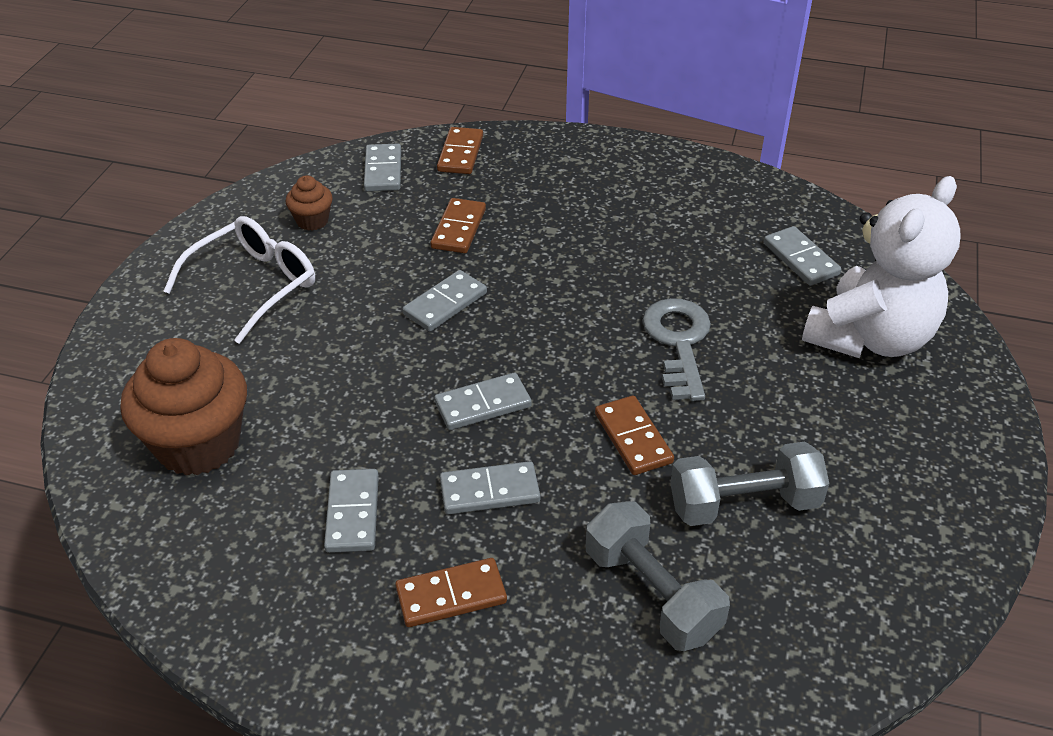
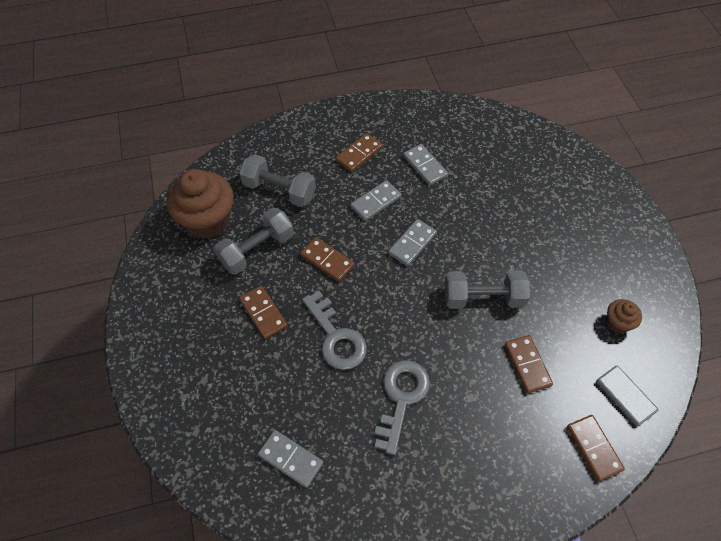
camera: 150 degrees right, 15 degrees up
brown cupcake [120,338,247,476] -> brown cupcake moved to [166,169,234,239]
white glasses [164,216,315,344] -> none
grey domino [403,270,487,331] -> grey dumbbell [444,270,530,309]
white teddy bear [802,176,961,358] -> none
none -> brown domino [239,286,288,339]
none -> grey key [374,360,430,455]

